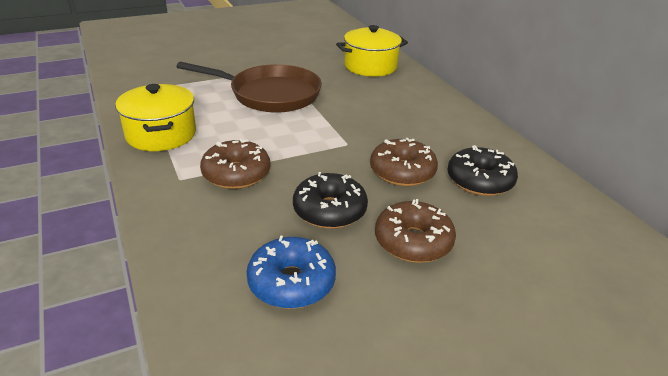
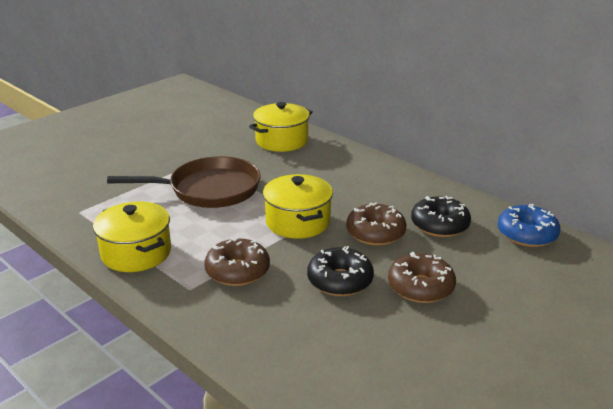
camera: 20 degrees left, 5 degrees down
blue donut [247,236,336,309] -> blue donut moved to [498,204,560,247]
none -> yellow pot [263,174,333,239]

